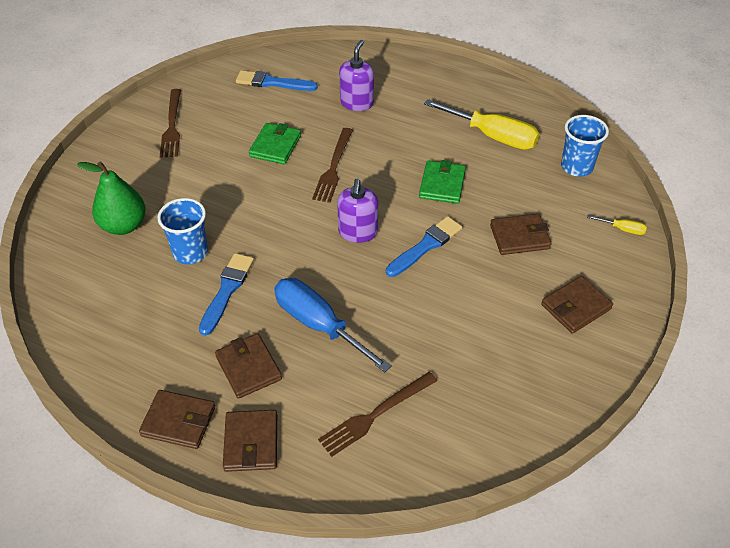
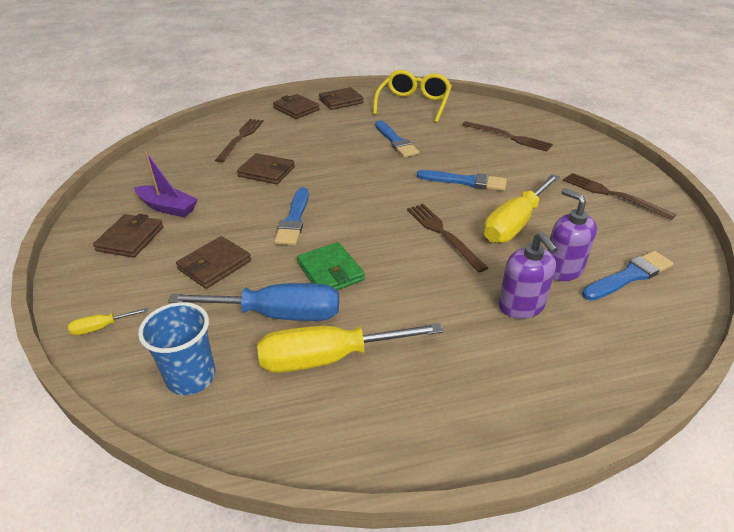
camera: 140 degrees right, 10 degrees down
green pear [77,161,146,235] -> brown fork [462,121,553,151]
blue cup [158,198,208,264] -> none
brown wallet [215,333,282,399] -> brown wallet moved to [237,153,295,184]
green wallet [249,123,301,164] -> yellow screwdriver [484,174,560,243]
blue screwdriver [274,278,392,372] -> blue screwdriver moved to [168,283,339,321]
purple soap dispenser [337,178,378,243] -> purple soap dispenser moved to [547,188,597,281]
none -> purple boat [134,151,198,217]
none -> yellow glasses [373,70,452,123]
none -> blue brush [417,170,507,191]

